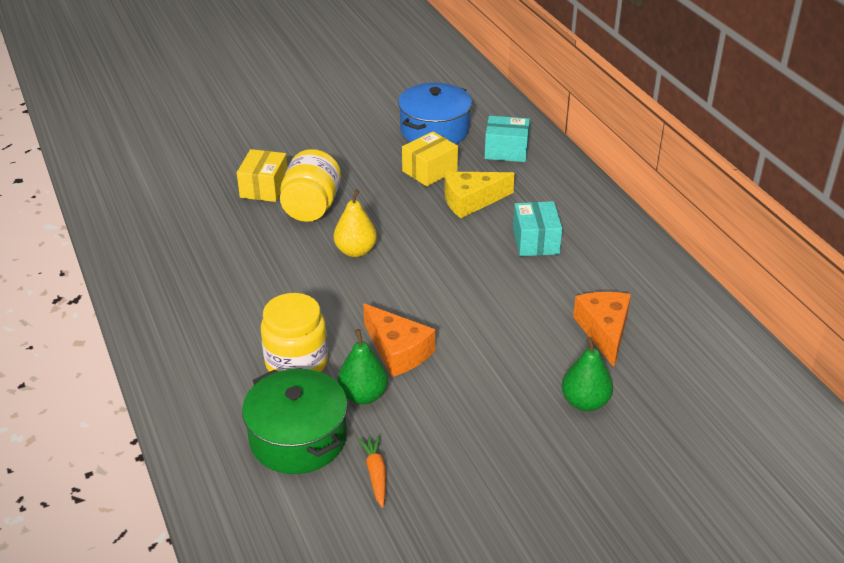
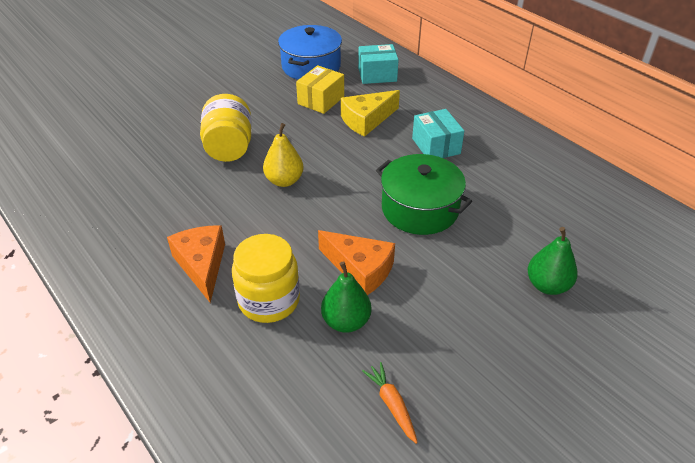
camera: 15 degrees left, 5 degrees up
yellow box [237,149,288,202] -> none
green pot [242,369,348,474] -> green pot moved to [376,154,472,235]
orange cheese [573,292,631,367] -> orange cheese moved to [167,225,225,303]

